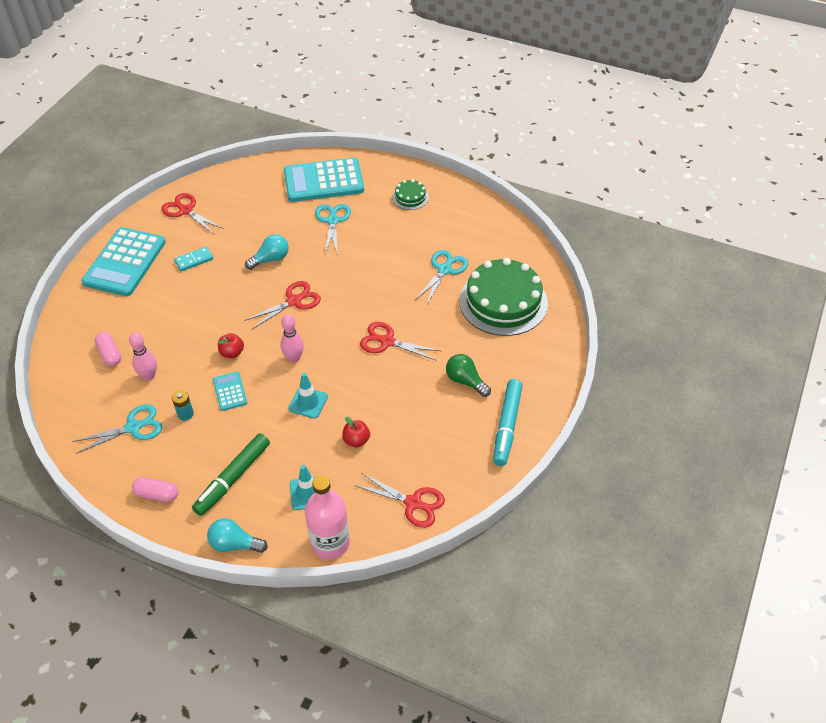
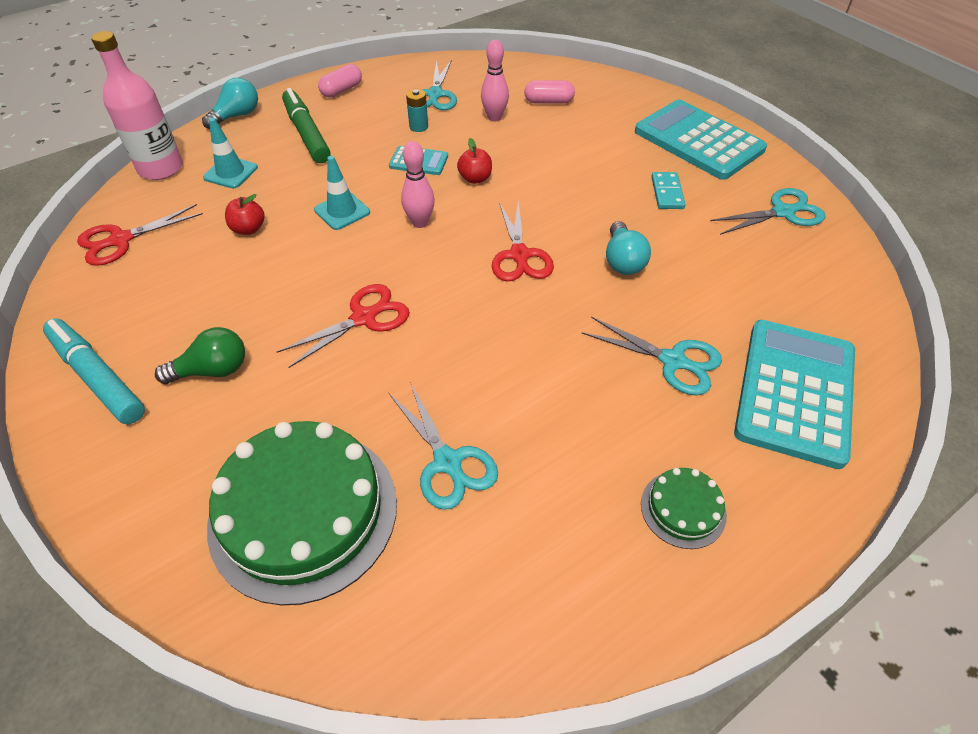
camera: 120 degrees right, 0 degrees up
red scissors [161,193,224,234] -> turquoise scissors [710,188,826,235]

